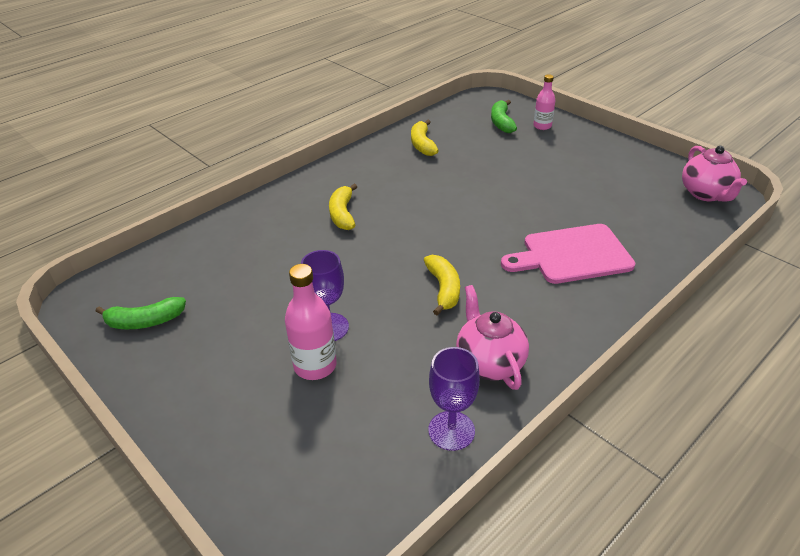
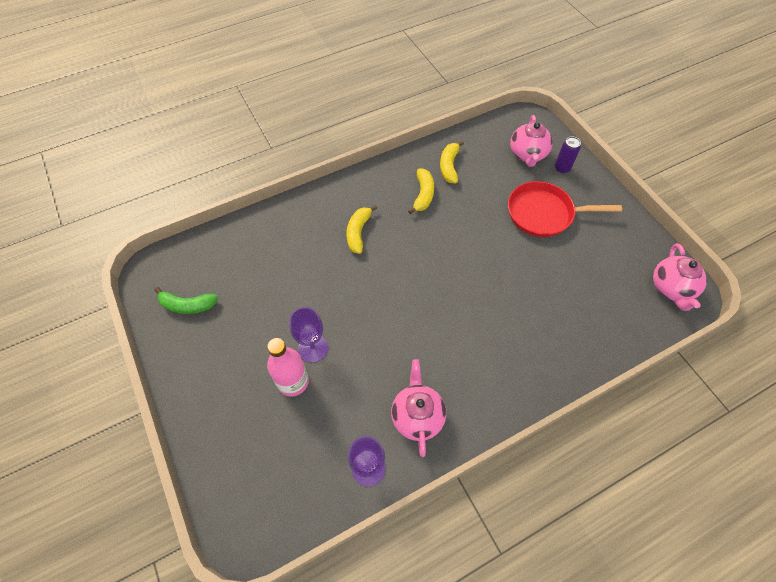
camera: 15 degrees right, 20 degrees up
yellow banana [424,255,460,316] -> yellow banana moved to [408,169,434,214]
green banana [491,100,517,133] -> pink teapot [510,115,553,167]
pink cutting board [501,224,635,284] -> none
pink bottle [533,74,555,130] -> purple can [555,137,581,173]
none -> red pan [508,181,622,237]

